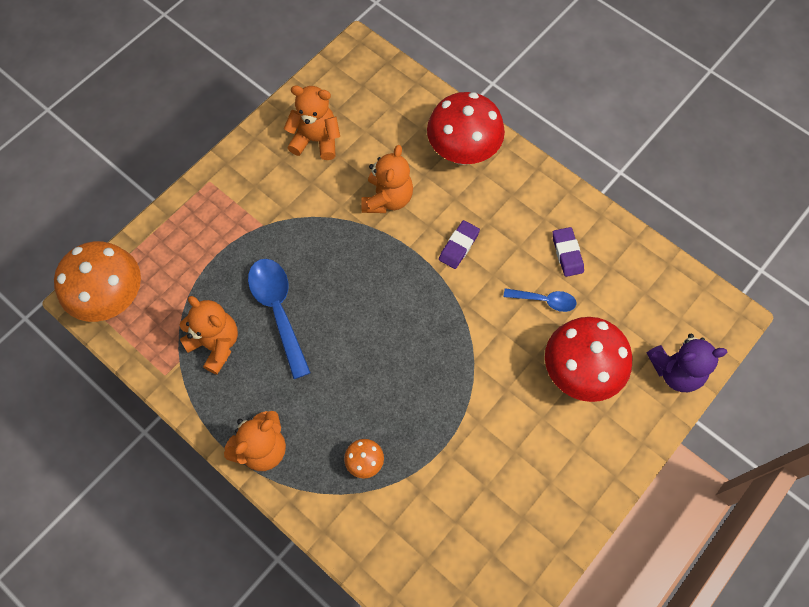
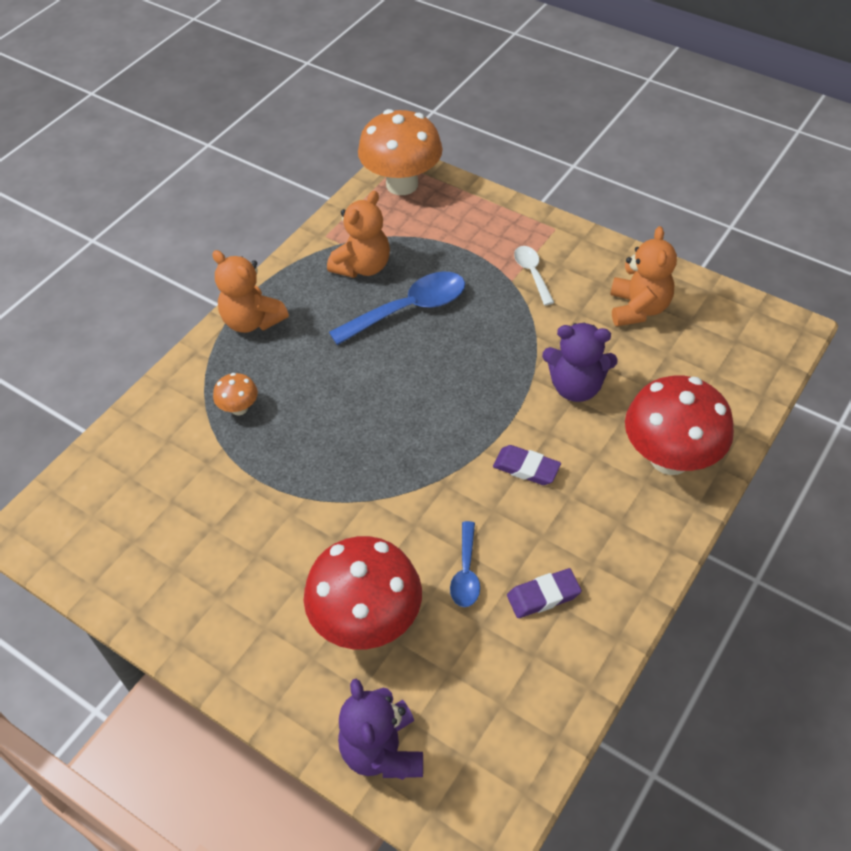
camera: 85 degrees right, 15 degrees down
orange teddy bear [361,145,413,213] -> purple teddy bear [542,323,618,402]
none -> white spoon [514,246,554,305]

